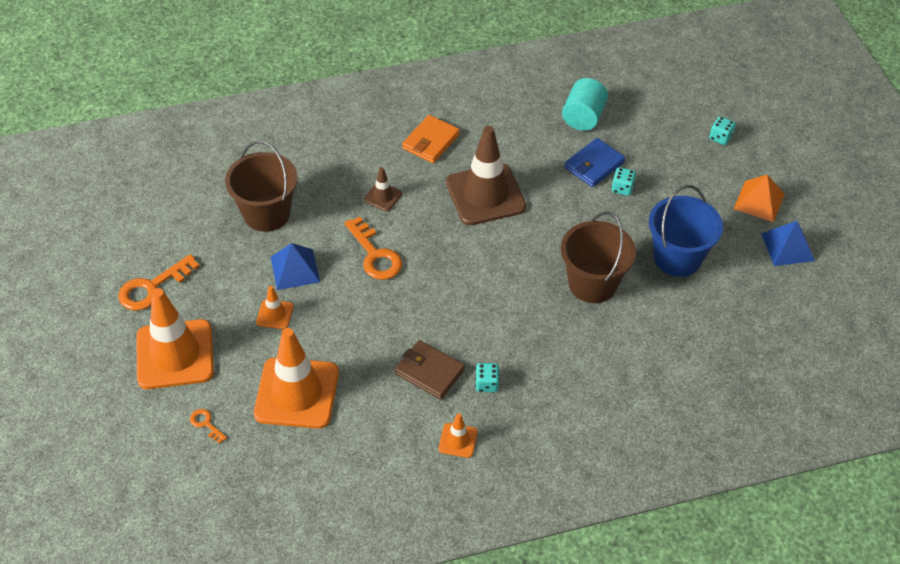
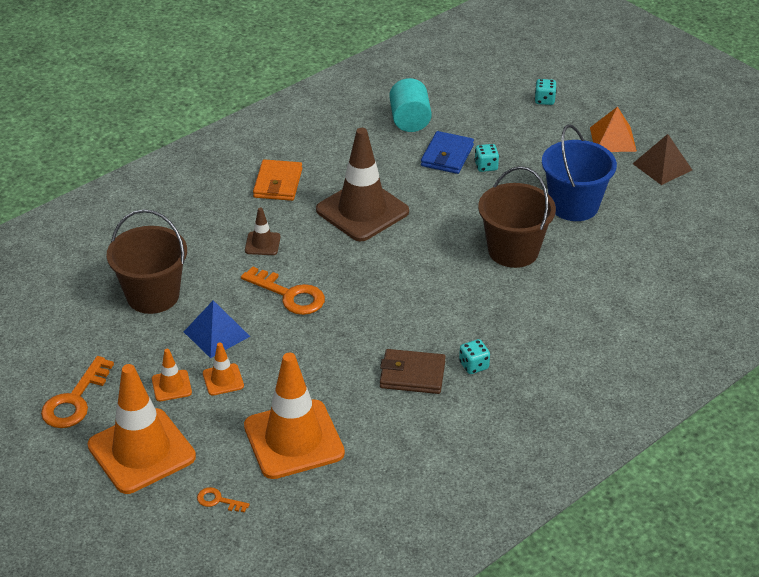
camera: 25 degrees left, 10 degrees down
orange traffic cone [439,413,478,458] -> orange traffic cone moved to [152,349,192,401]
blue pyramid [761,221,815,266] -> brown pyramid [633,134,692,185]

